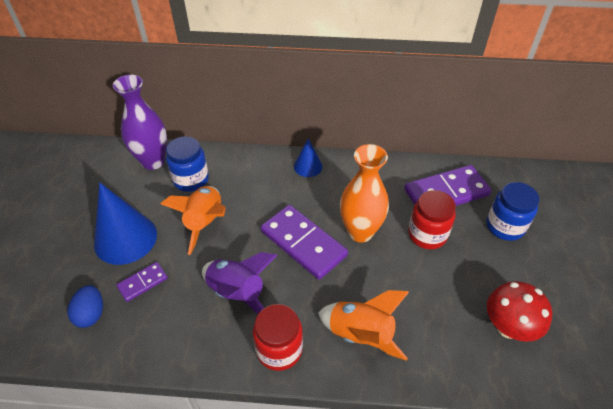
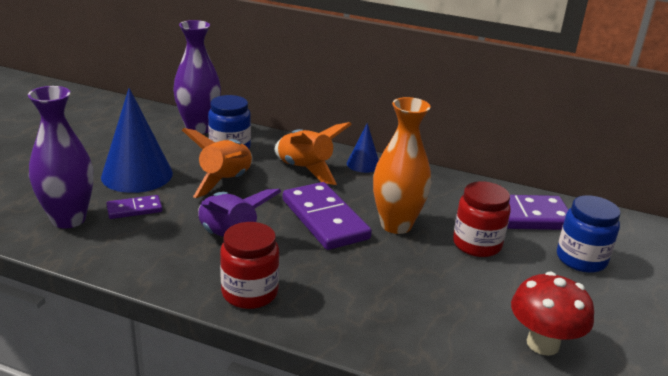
camera: 15 degrees right, 20 degrees down
blue egg [67,285,103,328] -> purple vase [28,86,93,228]
orange rocket [318,290,409,361] -> orange rocket moved to [275,122,352,185]

